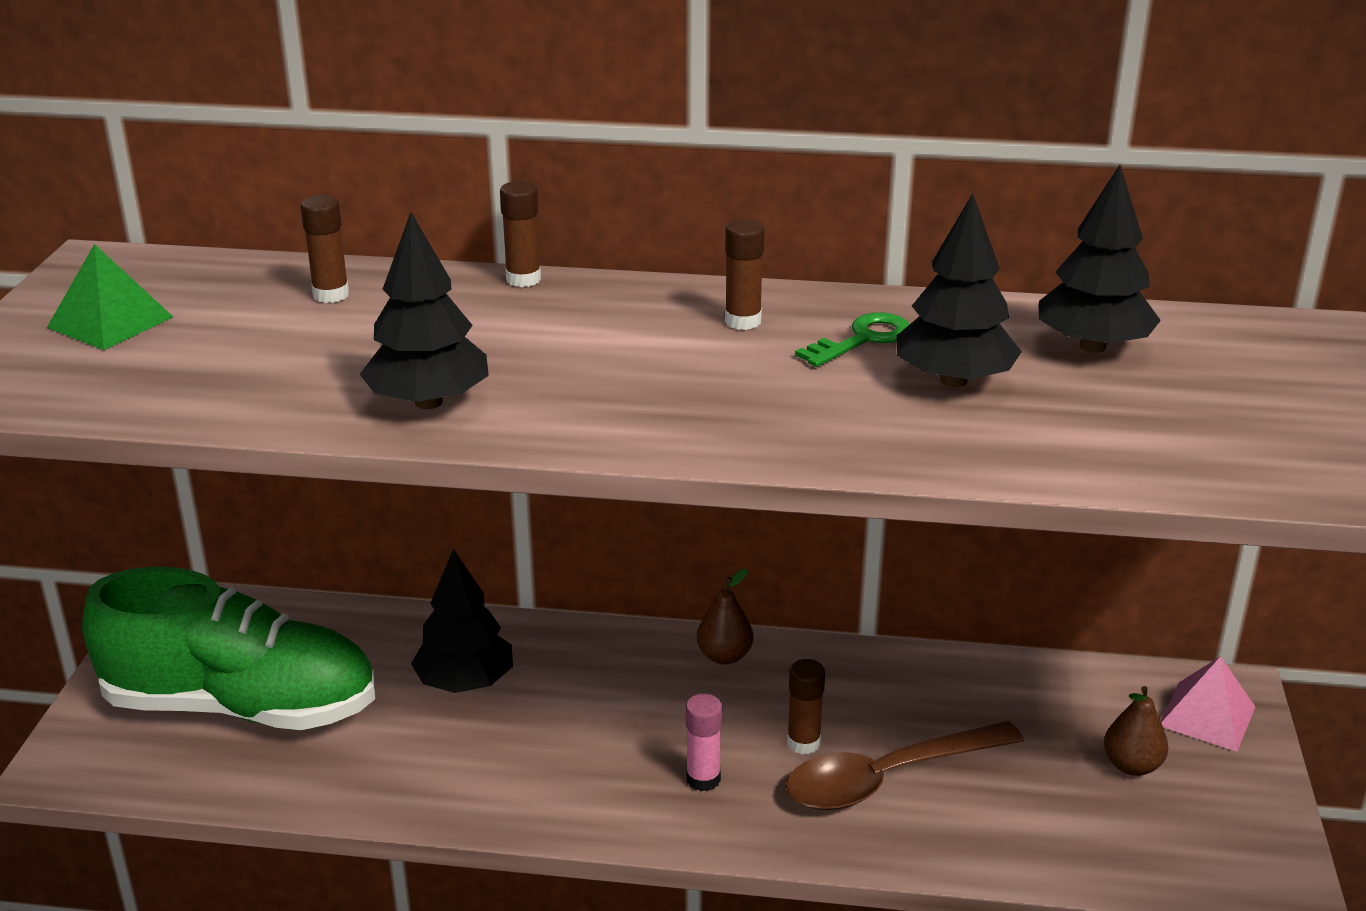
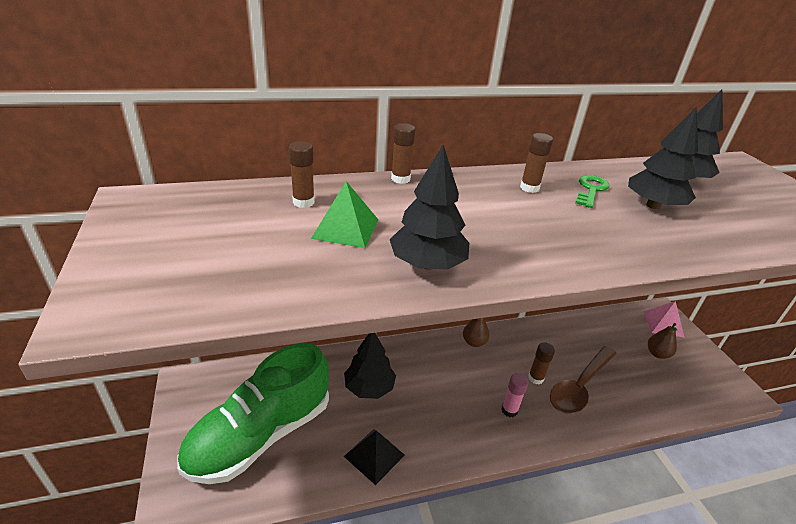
camera: 25 degrees left, 5 degrees up
green pyramid [47,244,173,350] -> green pyramid moved to [311,181,378,248]
green shoe [82,567,375,730] -> green shoe turned 150 degrees clockwise [177,343,329,484]
none -> black pyramid [344,429,405,485]

